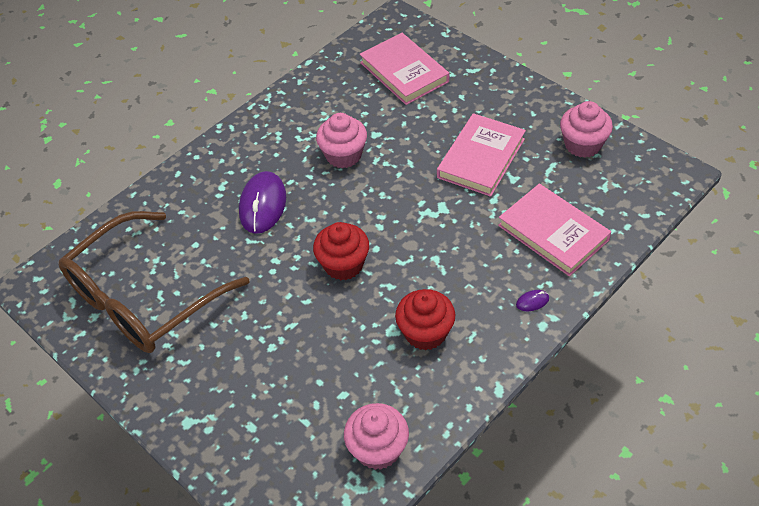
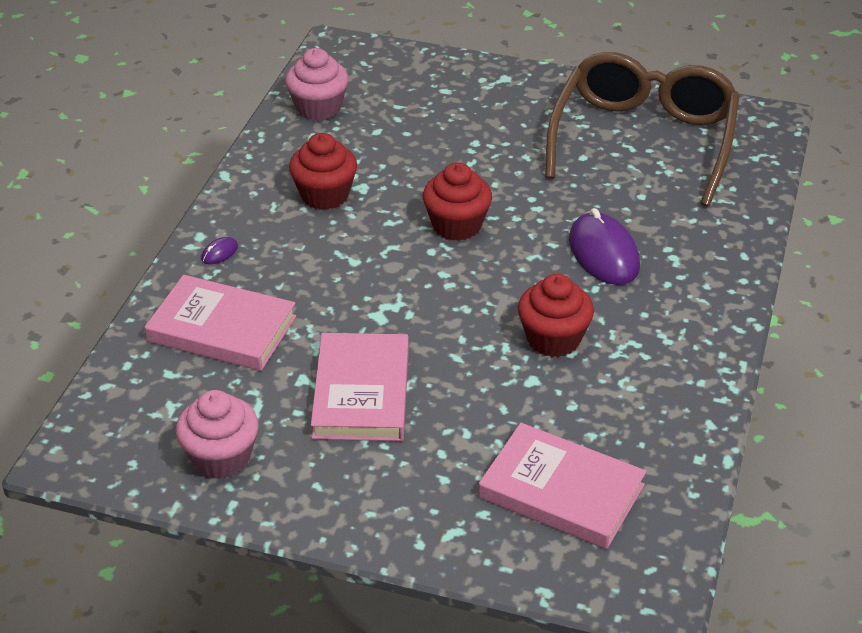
camera: 150 degrees right, 10 degrees down
pink cupcake [316,113,367,168] -> red cupcake [518,274,594,357]

